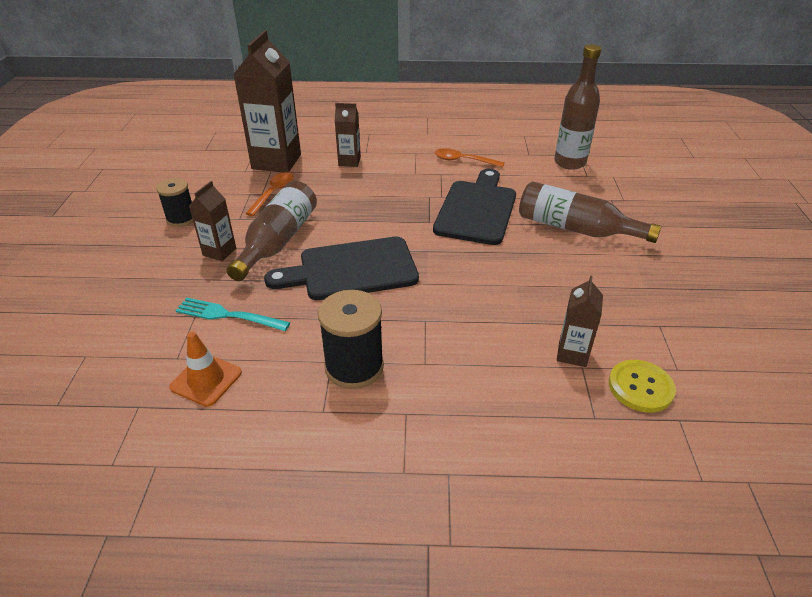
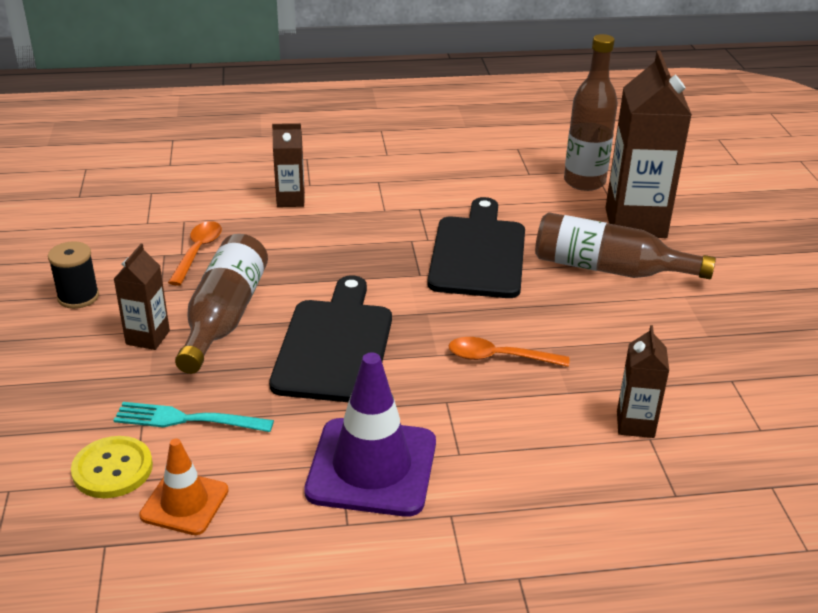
camera: 10 degrees left, 5 degrees down
brown carton [233,30,301,173] -> brown carton moved to [605,51,692,238]
black cutting board [264,237,419,300] -> black cutting board turned 120 degrees clockwise [269,276,392,402]
black spool [318,290,384,389] -> purple traffic cone [304,353,436,517]
orange spoon [435,148,505,167] -> orange spoon moved to [449,337,569,367]
yellow button [609,360,676,413] -> yellow button moved to [71,436,153,498]

